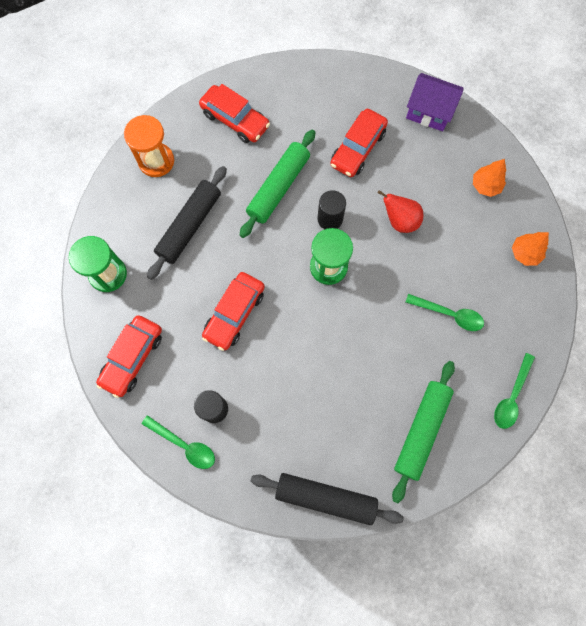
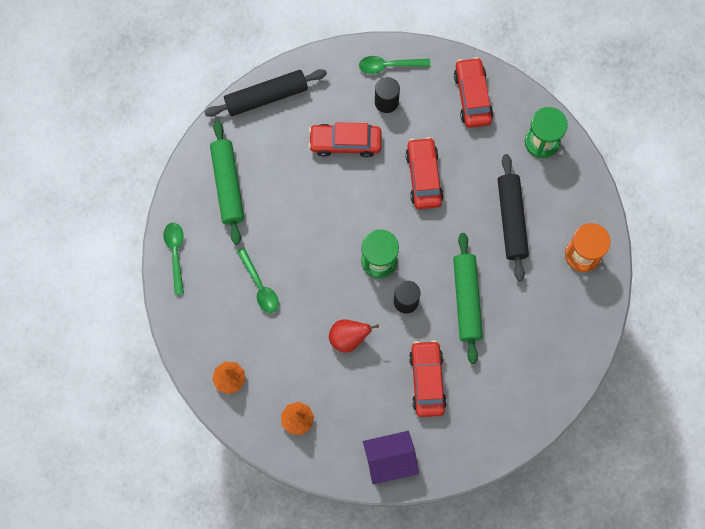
camera: 145 degrees right, 0 degrees up
red car [199,84,270,143] -> red car moved to [308,122,381,158]
green spoon [406,294,484,331] -> green spoon turned 105 degrees counterclockwise [236,247,279,313]

